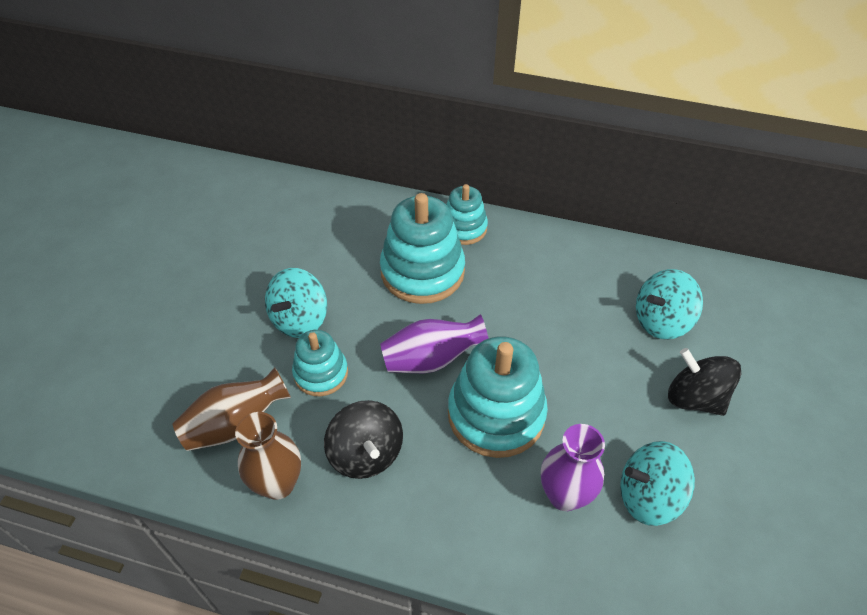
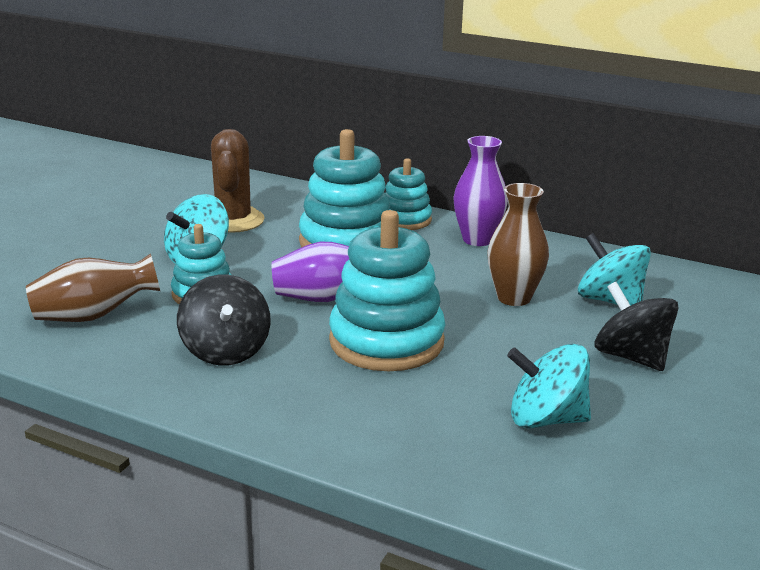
camera: 10 degrees right, 25 degrees down
brown vase [235,412,301,500] -> brown vase moved to [487,183,549,306]
purple vase [541,424,605,511] -> purple vase moved to [453,136,508,246]
turquoise spinning top [636,269,703,339] -> turquoise spinning top turned 60 degrees clockwise [578,233,651,306]
none -> brown cactus [211,129,265,233]

